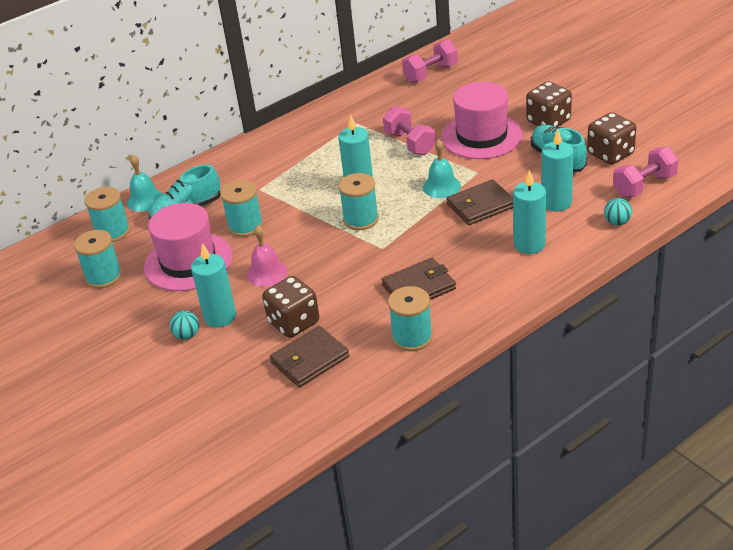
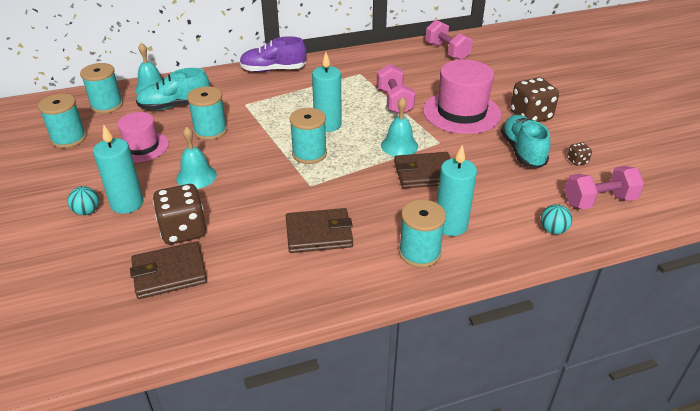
camera: 15 degrees right, 0 degrees up
pink hat [144,203,233,291] -> pink hat [117,112,169,162], size x0.62
pink bell [247,225,287,287] -> turquoise bell [176,126,217,189]
turquoise spool [388,286,433,351] -> turquoise spool moved to [399,200,446,268]
pink dumbbell [402,40,458,83] -> pink dumbbell turned 75 degrees clockwise [425,20,473,60]
turquoise candle [541,130,574,212] -> none
brown dice [587,112,636,165] -> brown dice [567,143,592,166], size x0.45
none -> purple shoe [239,36,306,72]

